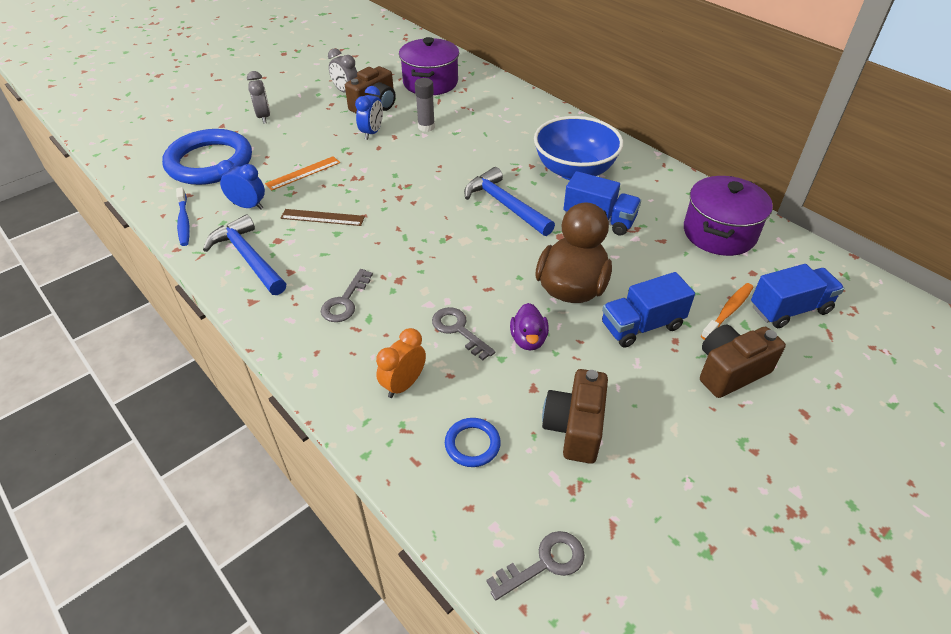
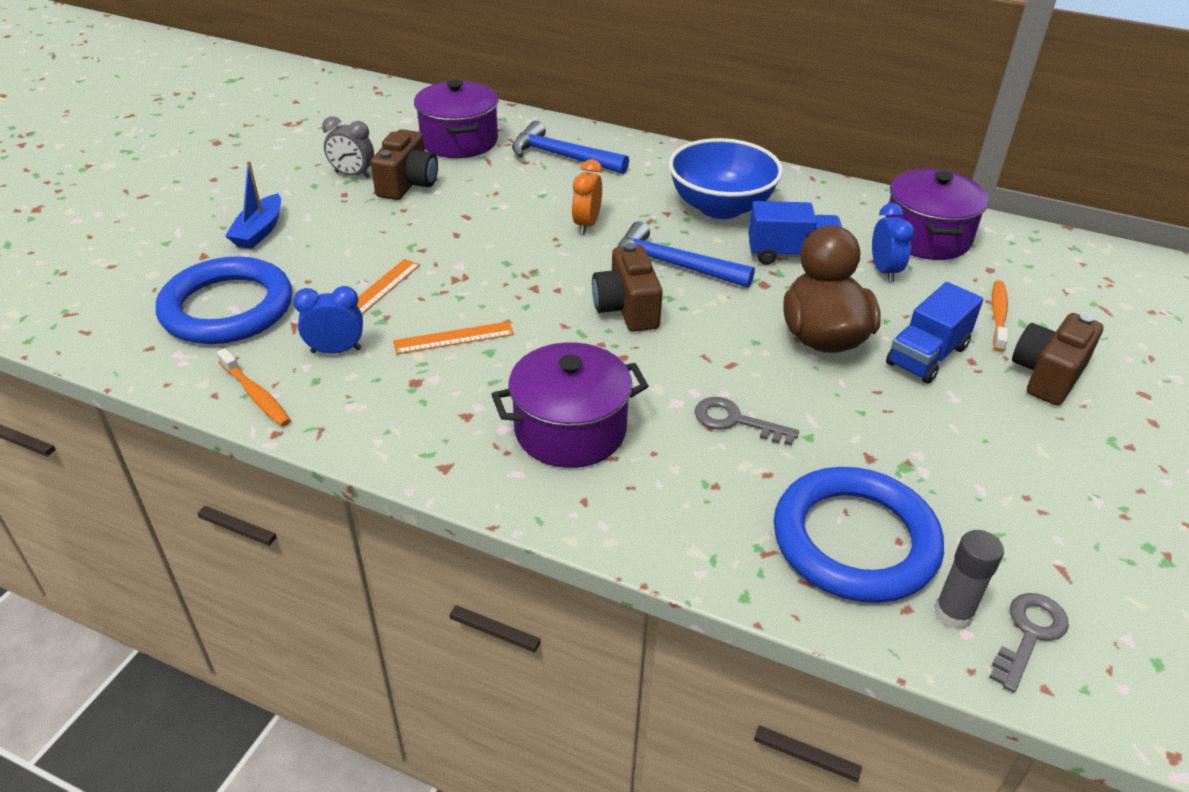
camera: 25 degrees left, 5 degrees down
blue toothbrush [176,187,190,246] -> orange toothbrush [217,348,291,426]
blue hammer [203,214,286,295] -> blue hammer moved to [512,121,629,174]
grey clock [247,71,270,124] -> blue boat [225,161,281,249]
brown ruler [281,209,365,226] -> orange ruler [393,321,514,354]
grey key [321,269,373,322] -> purple pot [491,342,648,468]
blue clock [355,86,383,140] -> blue clock moved to [872,203,914,282]
orange clock [376,328,426,398] -> orange clock moved to [572,159,602,234]
grey glue stick [415,78,435,132] -> grey glue stick moved to [934,530,1004,629]
blue ring [445,418,501,467] -> blue ring [774,467,944,603], size x2.30
purple duck [510,303,549,351] -> none
brown camera [542,369,608,464] -> brown camera moved to [592,243,663,332]
blue truck [751,264,844,328] -> none

